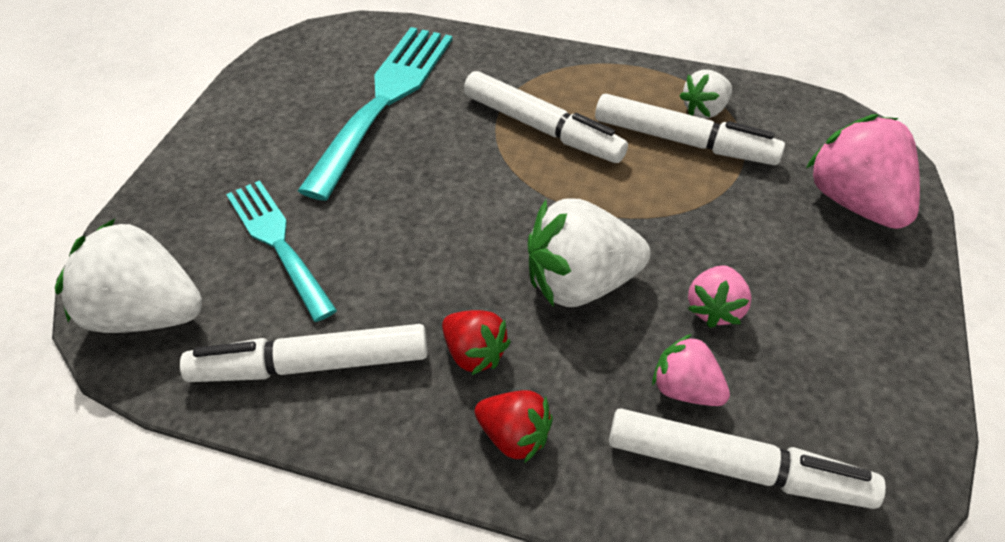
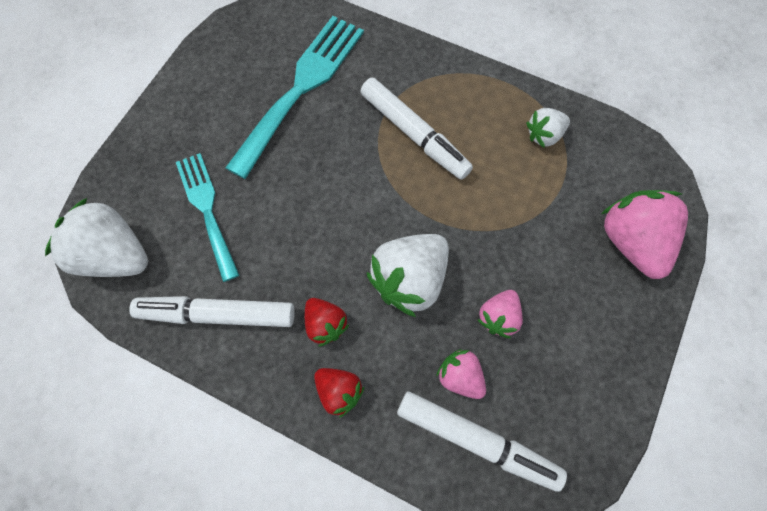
camera: 10 degrees right, 20 degrees up
white strawberry [528,198,651,307] -> white strawberry turned 45 degrees counterclockwise [366,234,449,317]
white marker [595,94,785,165] -> none

